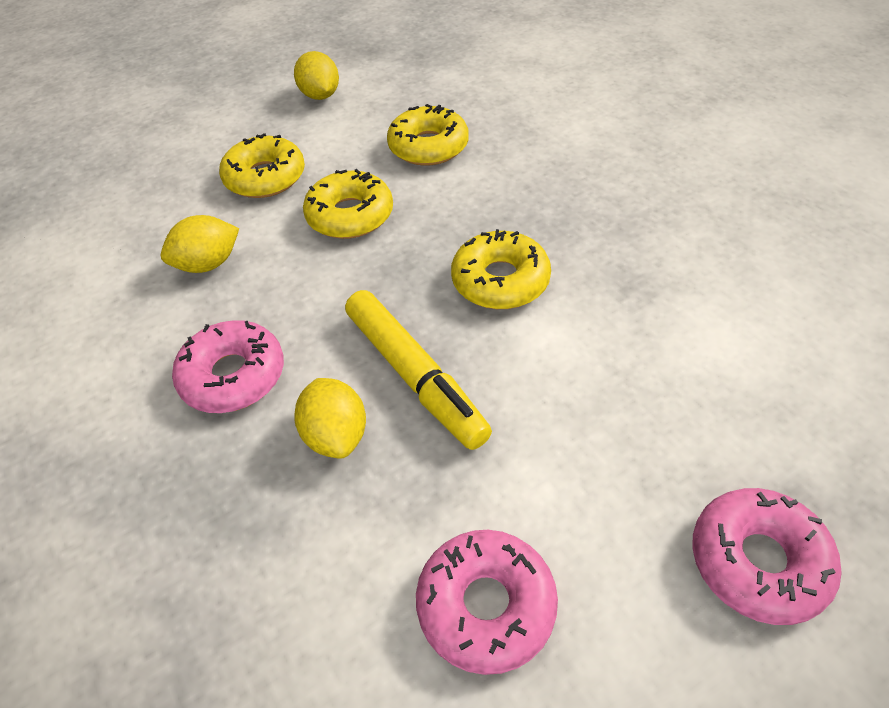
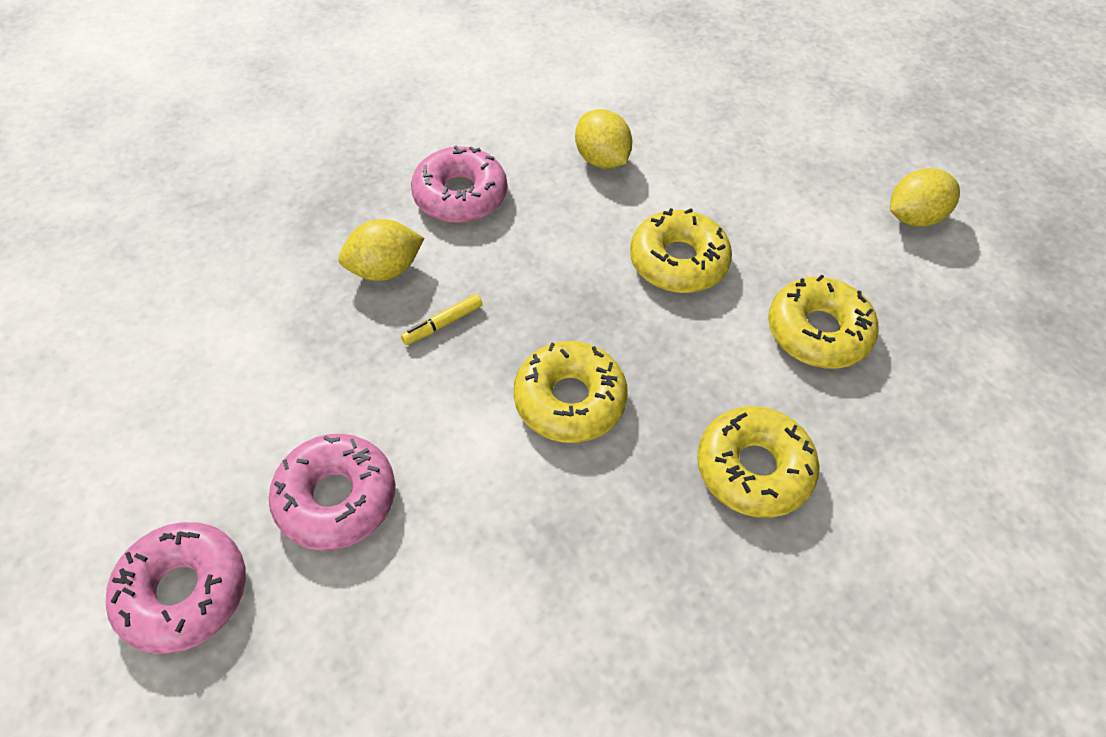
camera: 85 degrees right, 5 degrees up
yellow donut [219,133,305,198] -> yellow donut moved to [697,406,819,518]
yellow marker [345,290,492,450] -> yellow marker [401,294,483,345], size x0.42
pink donut [416,530,558,675] -> pink donut moved to [269,434,395,551]

